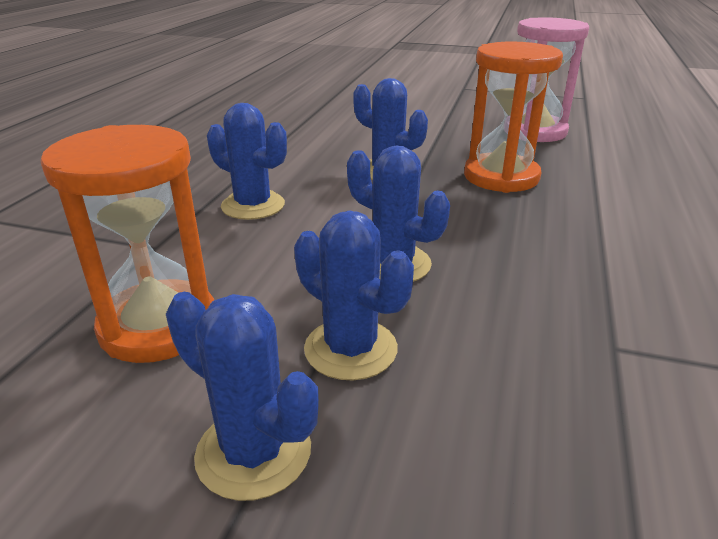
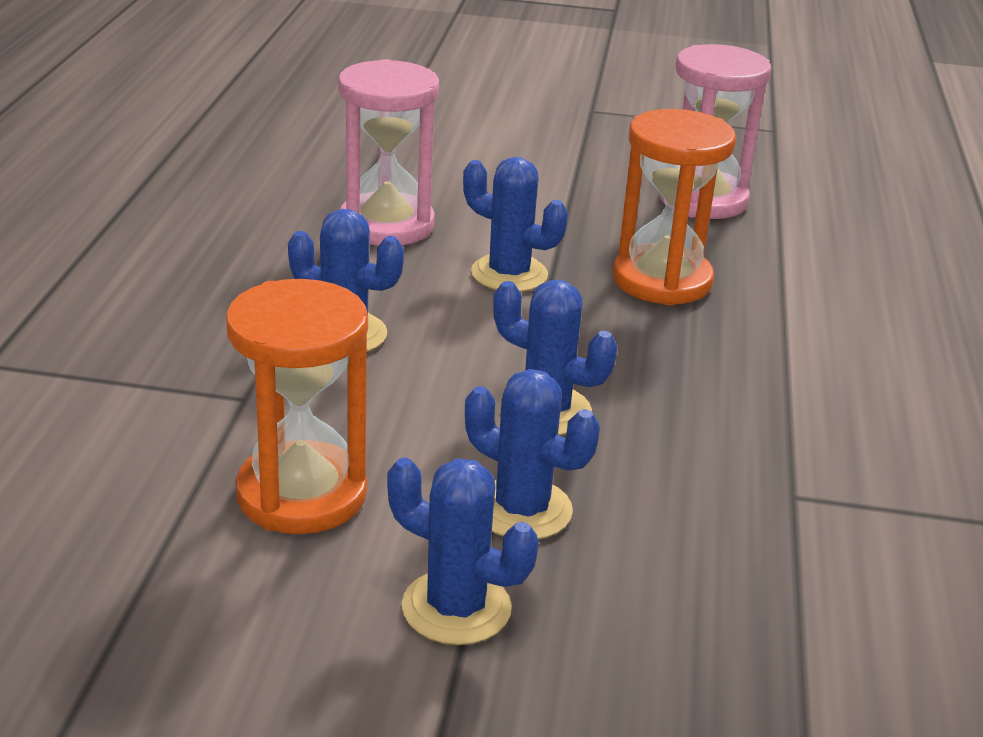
camera: 10 degrees left, 0 degrees up
none -> pink hourglass [338,59,439,246]

